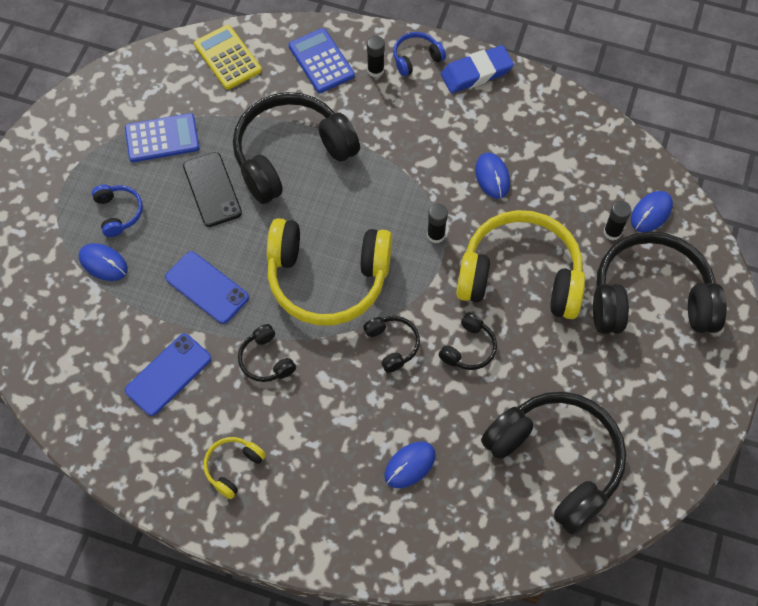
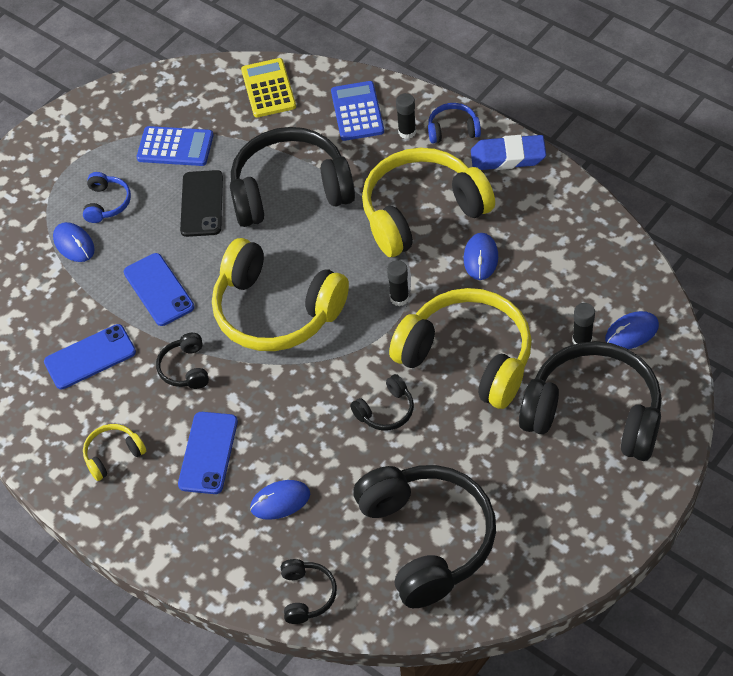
camera: 25 degrees right, 10 degrees down
black headphones [363,316,420,373] -> black headphones moved to [281,559,337,624]
none -> blue phone [178,412,238,494]
none -> yellow headphones [362,148,495,257]

